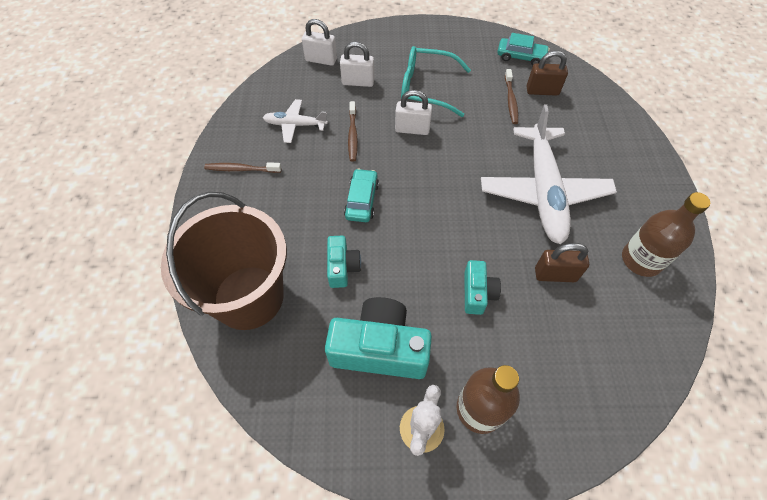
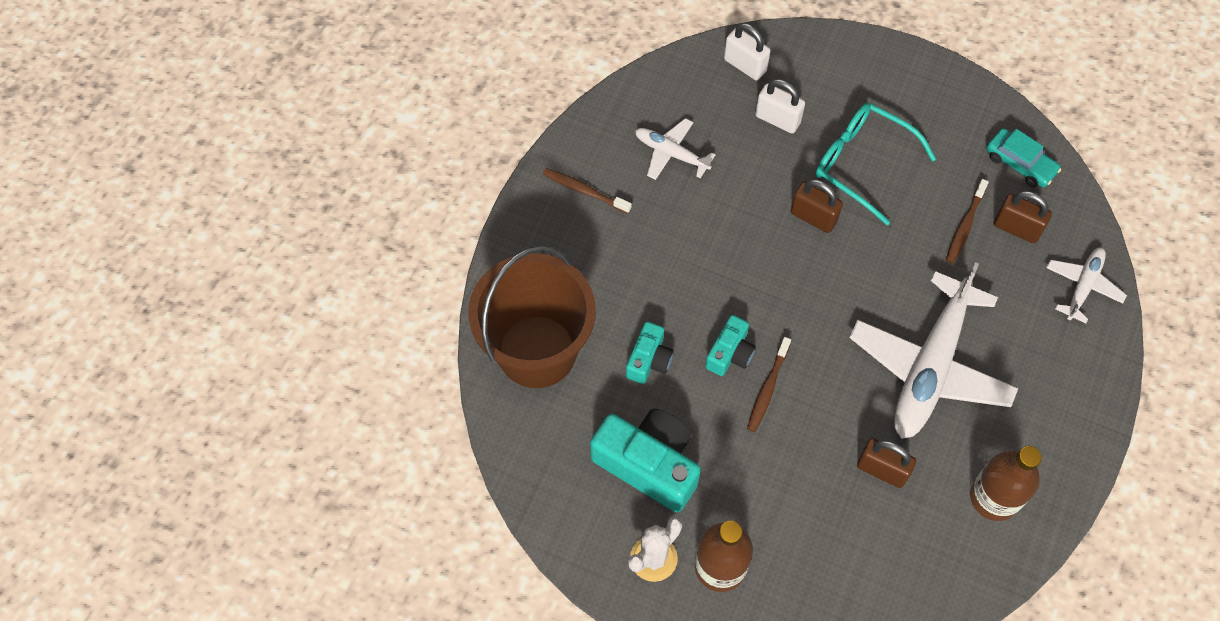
camera: 25 degrees right, 5 degrees up
turquoise car [344,168,379,222] -> none
brown toothbrush [348,101,358,162] -> brown toothbrush moved to [747,337,791,432]
white padlock [395,90,432,135] -> brown padlock [791,179,843,233]
turquoise camera [465,260,501,315] -> turquoise camera moved to [705,315,756,376]
none -> white plane [1046,248,1127,324]

